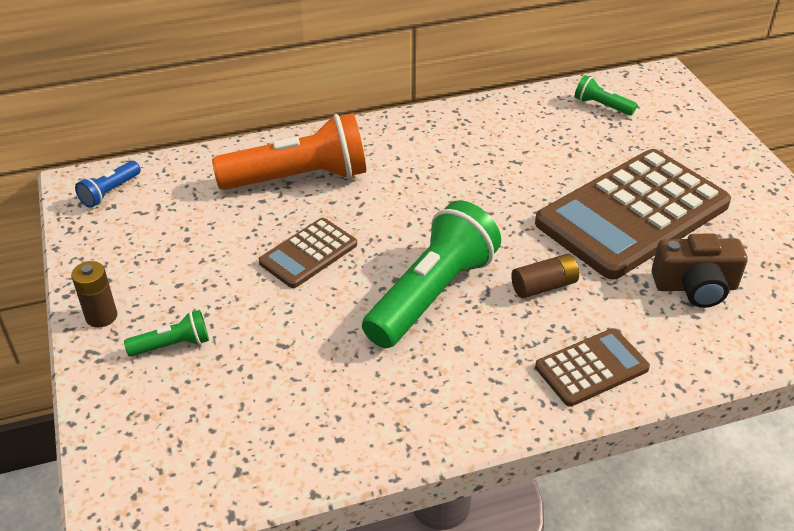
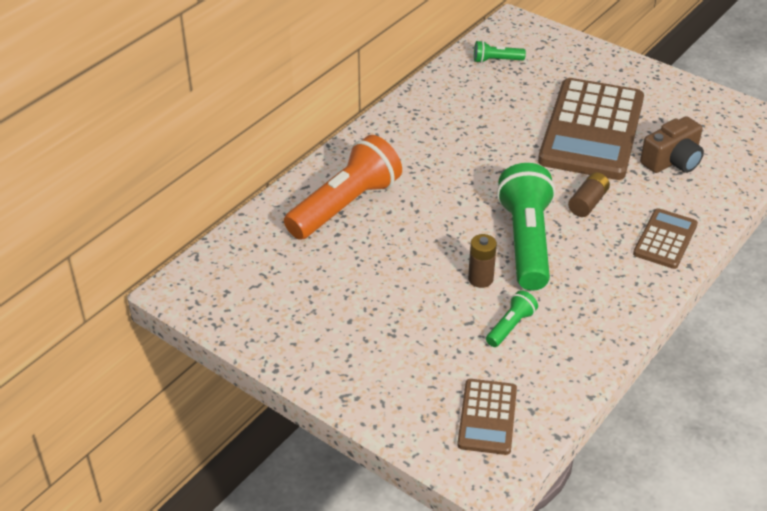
camera: 35 degrees left, 0 degrees up
brown battery [71,261,117,328] -> brown battery moved to [468,234,497,288]
blue flashlight [75,161,141,208] -> none
green flashlight [124,310,209,357] -> green flashlight moved to [486,290,538,347]
brown calculator [259,218,357,288] -> brown calculator moved to [457,379,517,455]

